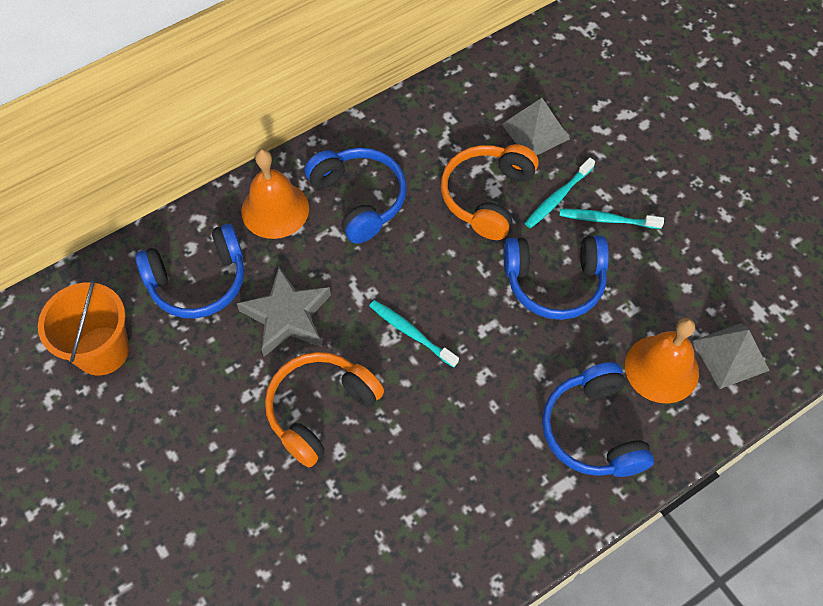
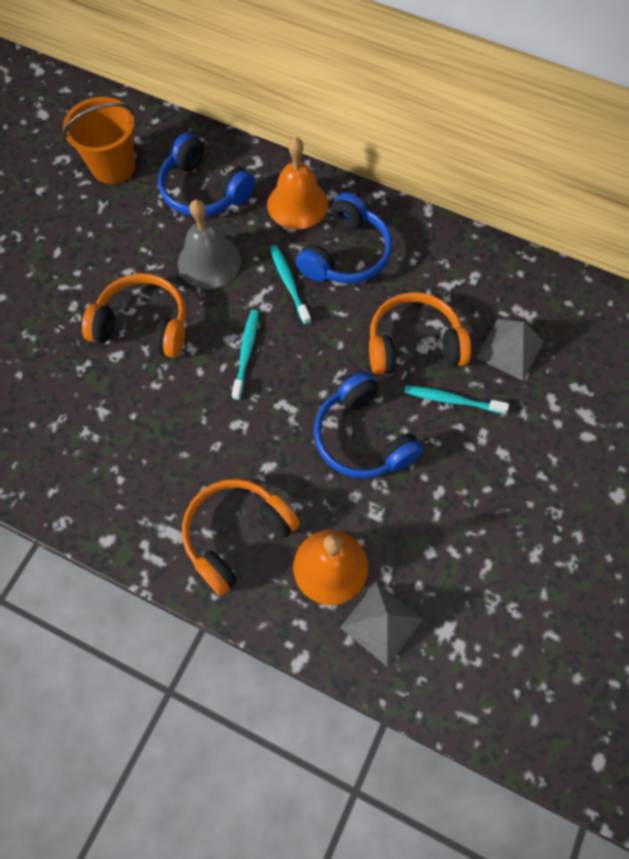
camera: 60 degrees right, 5 degrees up
grey star [236,267,331,357] -> grey bell [178,199,241,289]
blue headphones [542,362,654,477] -> orange headphones [182,479,300,595]
turquoise toothbrush [559,209,664,229] -> turquoise toothbrush moved to [270,245,311,325]

